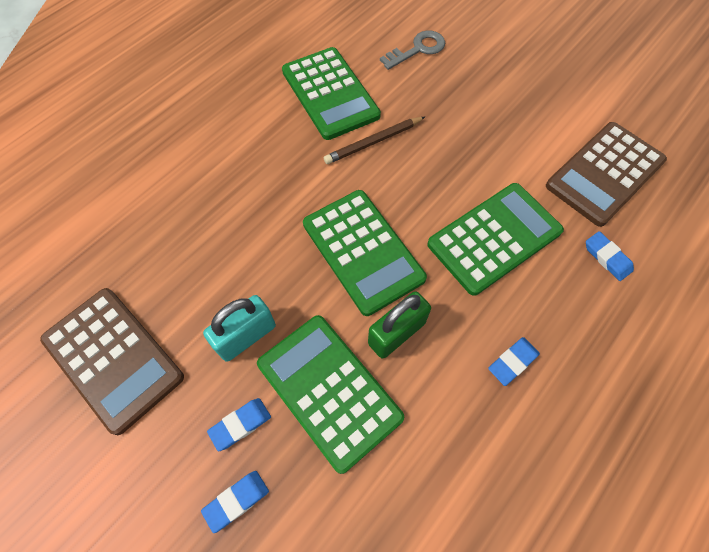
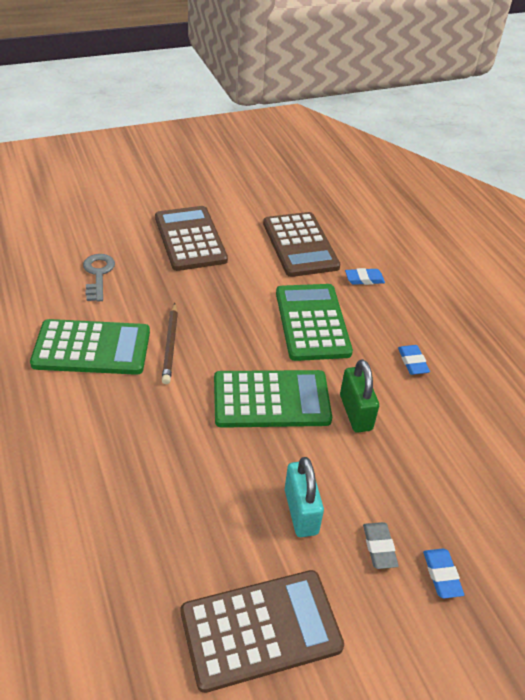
camera: 65 degrees left, 20 degrees down
blue eraser [207,398,271,451] -> grey eraser [363,522,399,569]
green calculator [257,315,404,474] -> none
none -> brown calculator [155,206,228,271]

